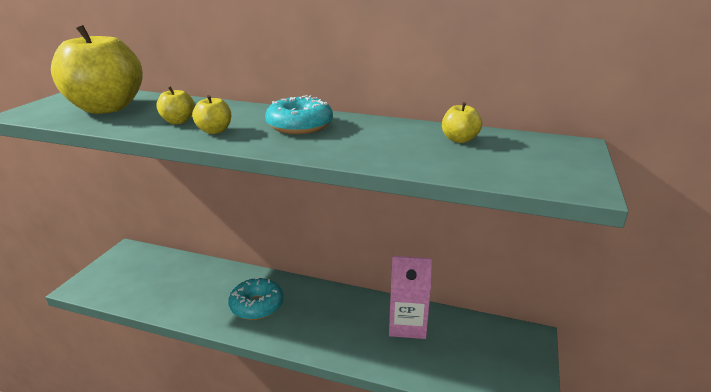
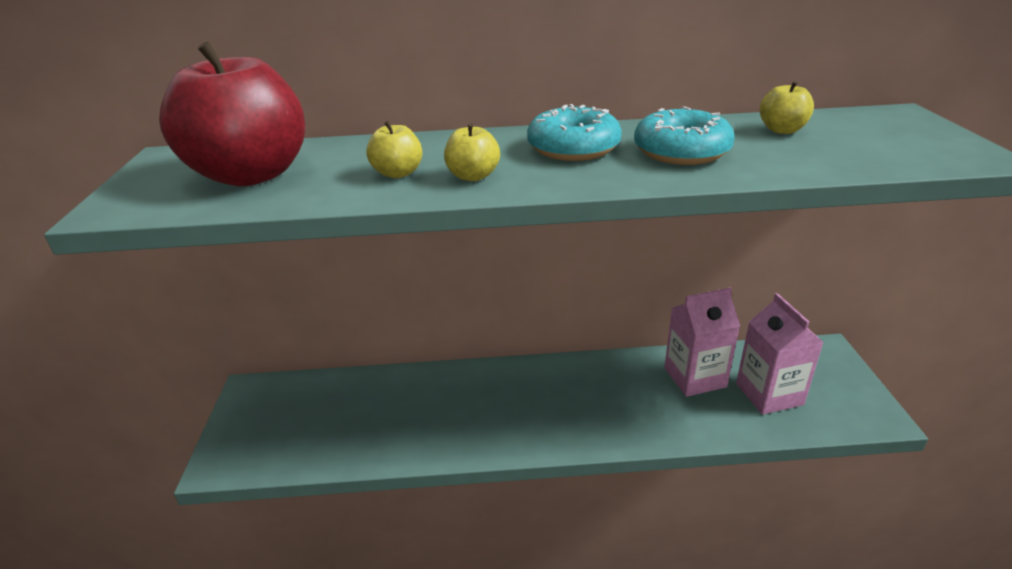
camera: 20 degrees left, 5 degrees up
yellow apple [51,25,143,114] -> red apple [159,42,305,187]
turquoise donut [228,277,284,320] -> turquoise donut moved to [634,106,735,165]
none -> pink carton [736,293,824,414]

